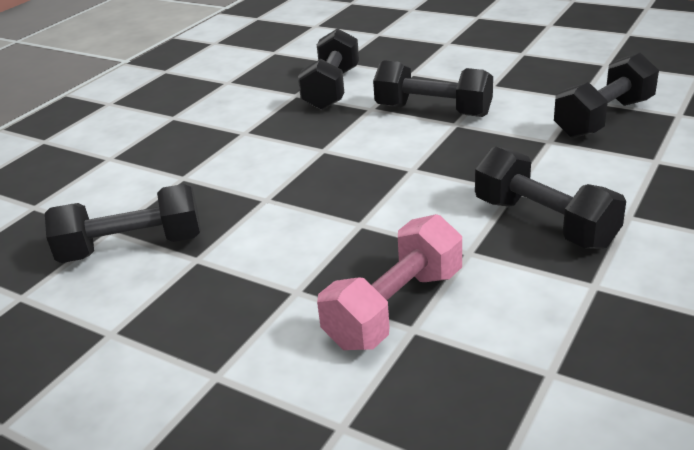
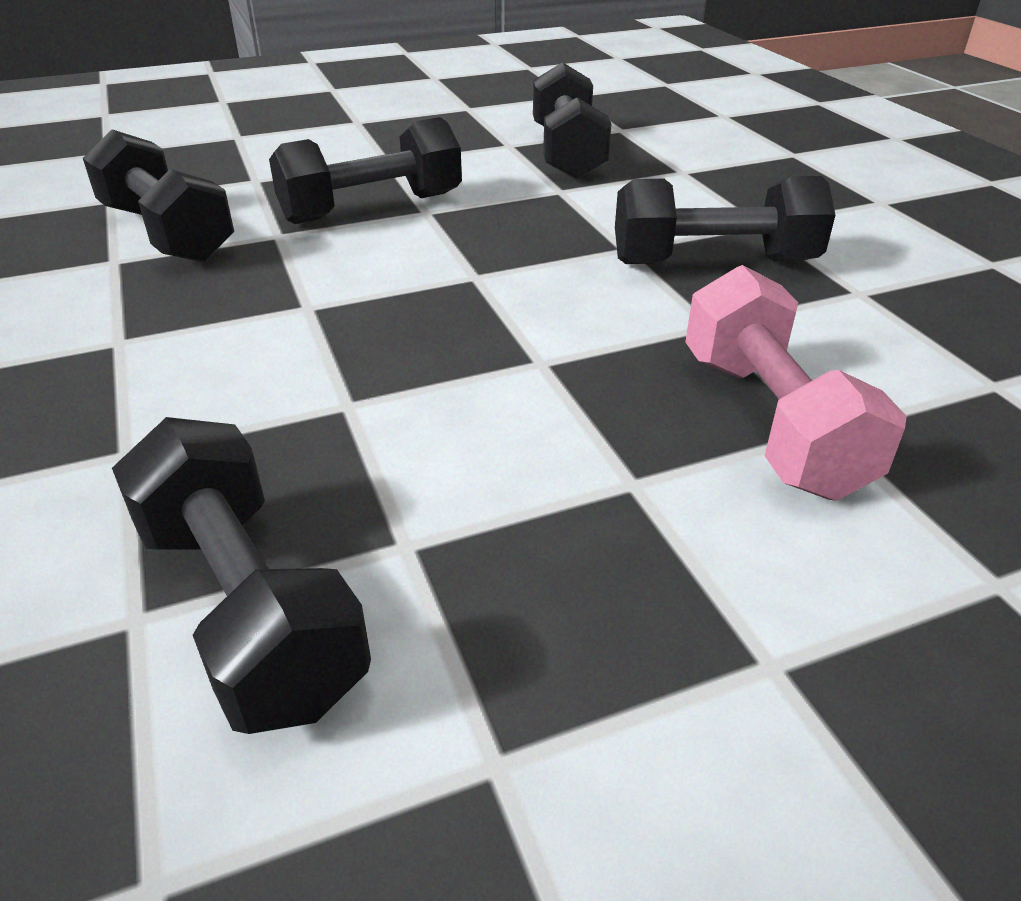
camera: 55 degrees left, 5 degrees up
black dumbbell [45,184,201,263] -> black dumbbell turned 60 degrees counterclockwise [112,417,371,734]

